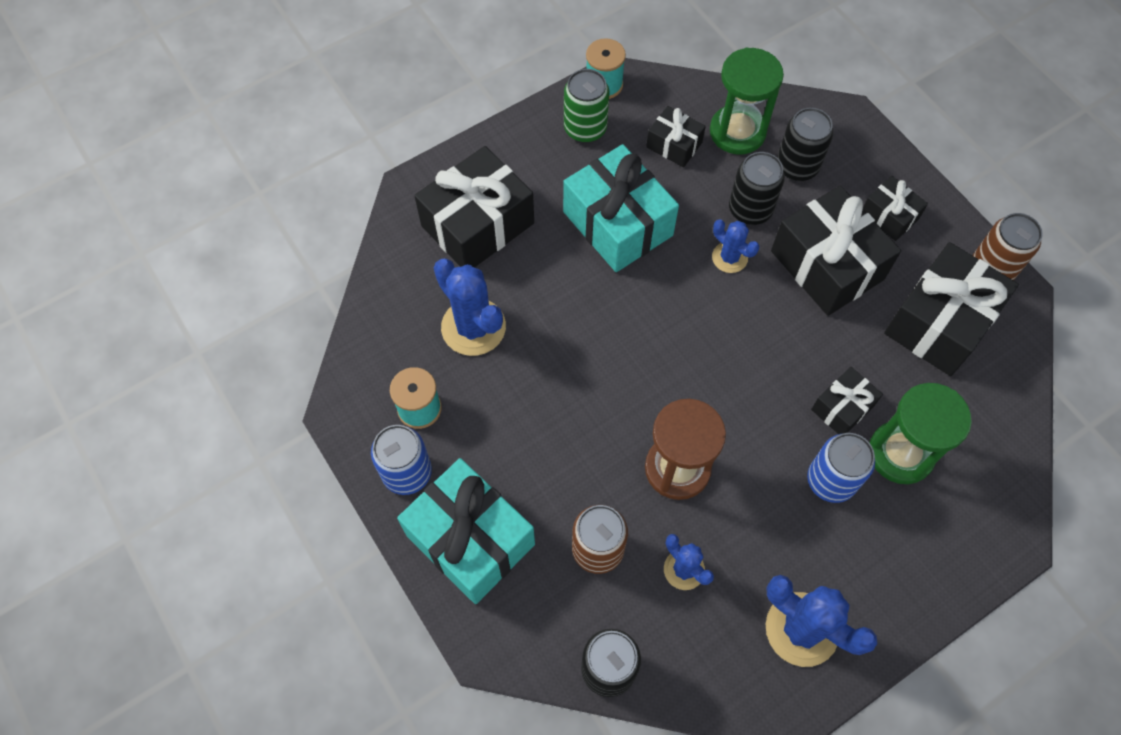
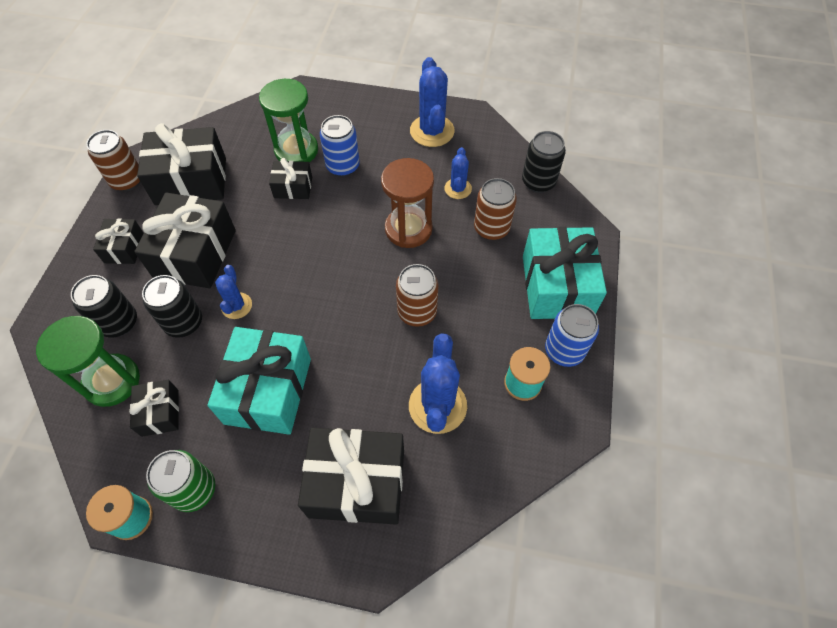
camera: 135 degrees left, 5 degrees down
none -> brown can [396,264,439,327]

